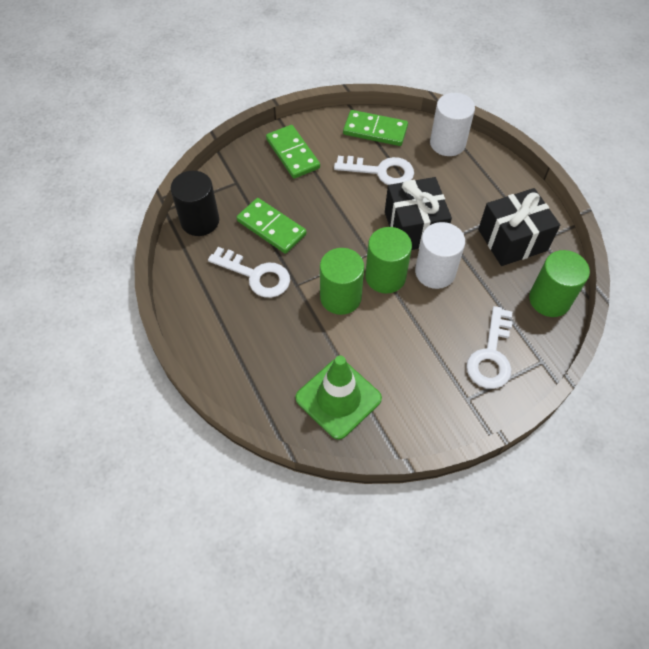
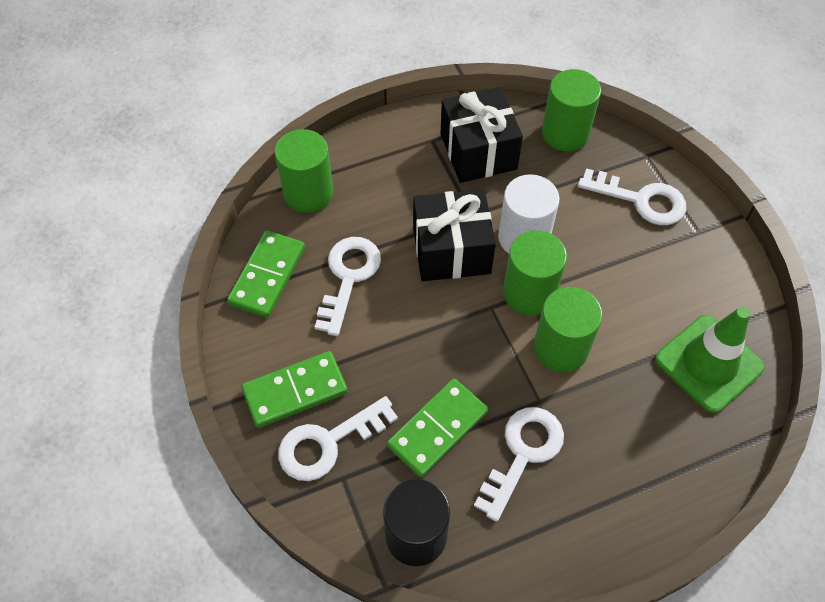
camera: 85 degrees left, 0 degrees up
white cylinder [430,93,475,156] -> green cylinder [275,129,334,213]
none -> white key [278,396,398,481]

